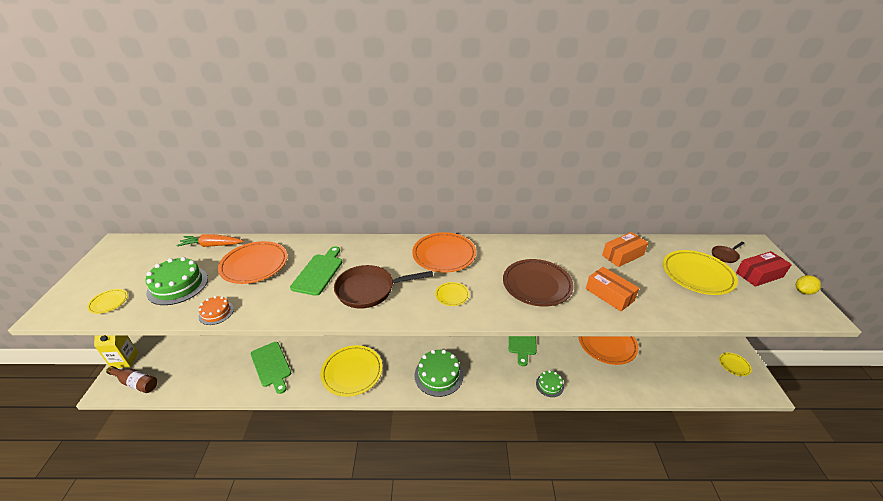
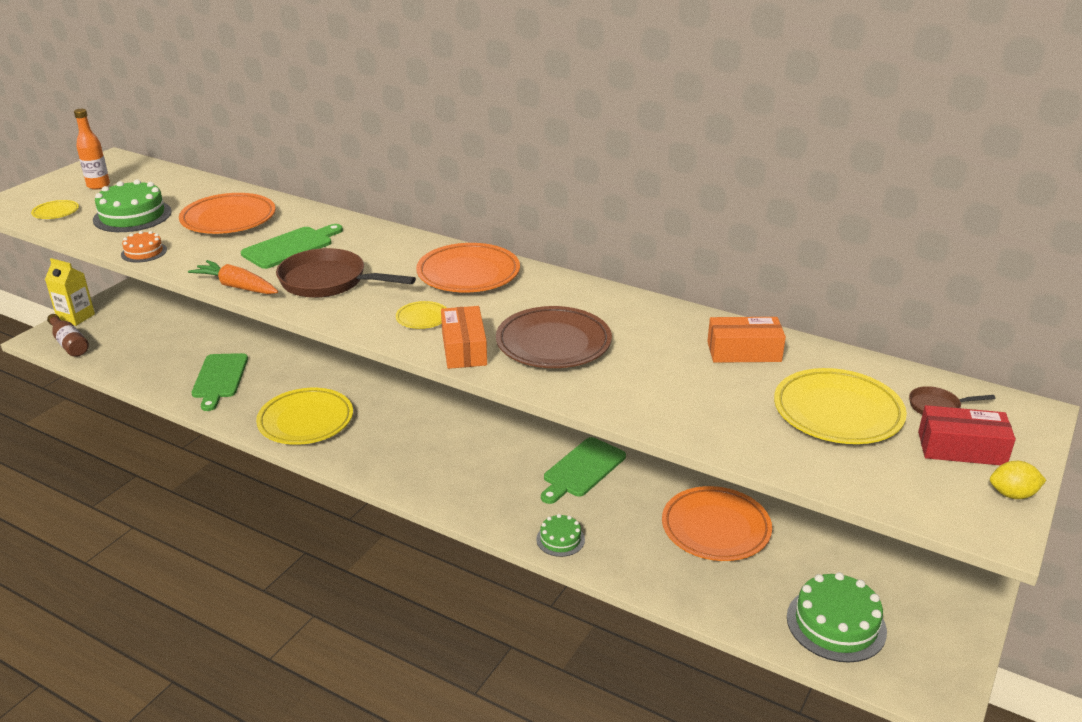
camera: 30 degrees right, 5 degrees down
orange carrot [176,234,243,247] -> orange carrot moved to [188,260,278,294]
green cake [415,349,464,397] -> green cake moved to [787,572,887,663]
orange box [586,267,639,311] -> orange box moved to [441,306,487,369]
yellow plate [719,353,752,376] -> none
none -> orange bottle [74,109,110,190]

